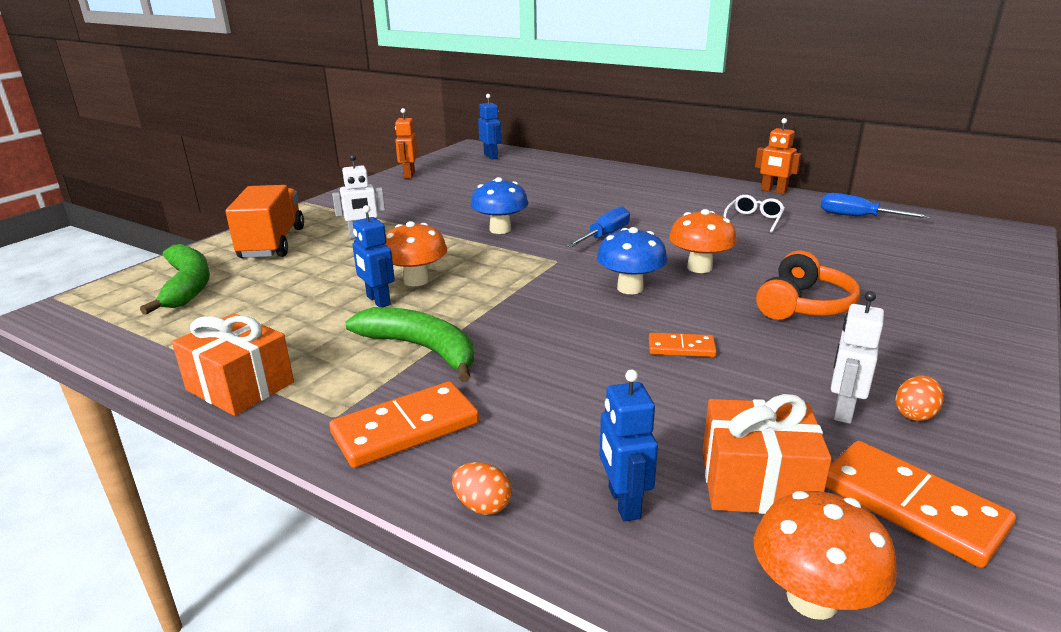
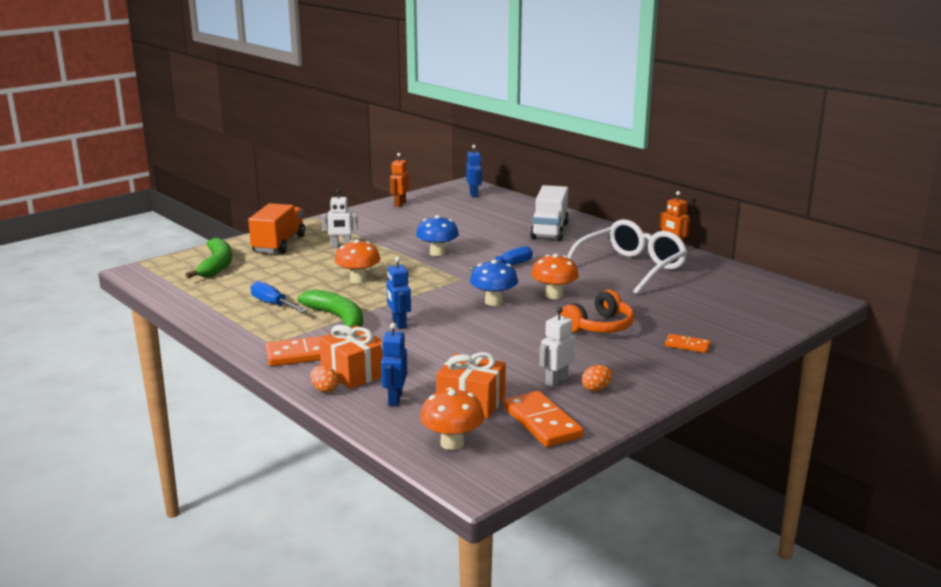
camera: 15 degrees right, 5 degrees down
orange gift [172,313,294,416] -> orange gift moved to [319,325,383,389]
blue robot [353,205,395,307] -> blue robot moved to [386,257,411,329]
orange domino [649,333,717,357] -> orange domino moved to [665,334,711,353]
white glasses [723,195,785,233] -> white glasses [567,219,688,295], size x2.41
blue screwdriver [821,193,930,218] -> blue screwdriver moved to [251,281,307,313]
none -> white truck [530,185,569,241]

